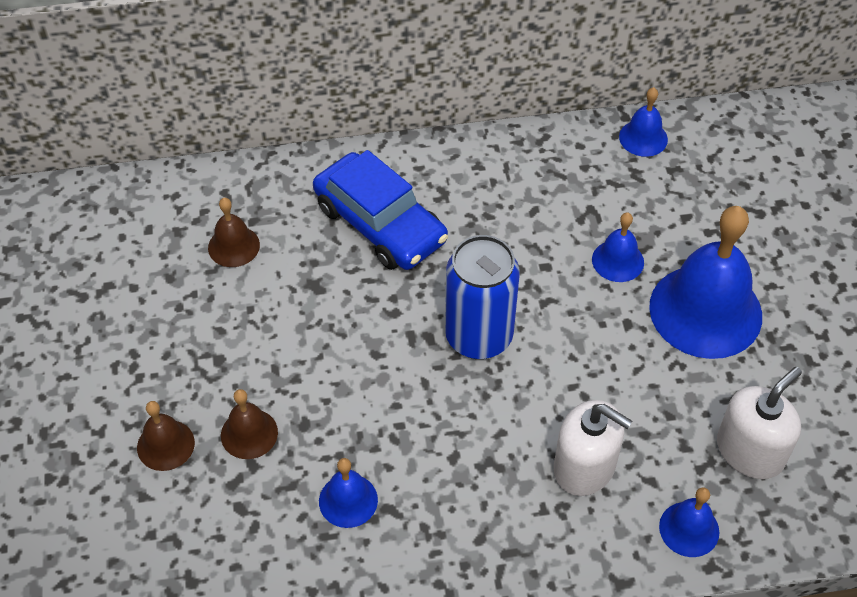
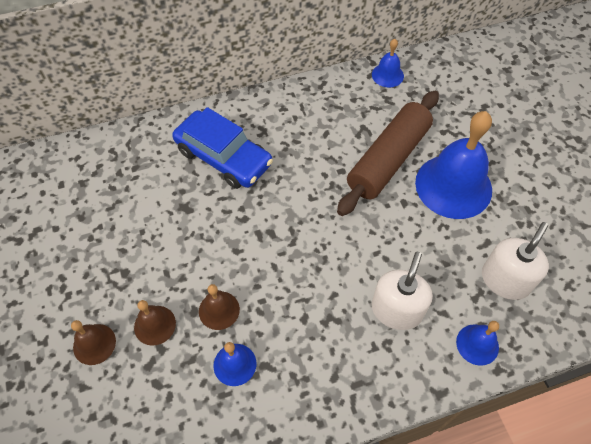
camera: 10 degrees left, 5 degrees up
brown bell [208,198,260,267] -> brown bell moved to [199,284,240,330]
blue can [445,235,520,359] -> none
white soap dispenser [554,400,632,496] -> white soap dispenser turned 90 degrees counterclockwise [371,252,433,330]
blue bell [592,212,644,282] -> brown rolling pin [337,91,439,216]

